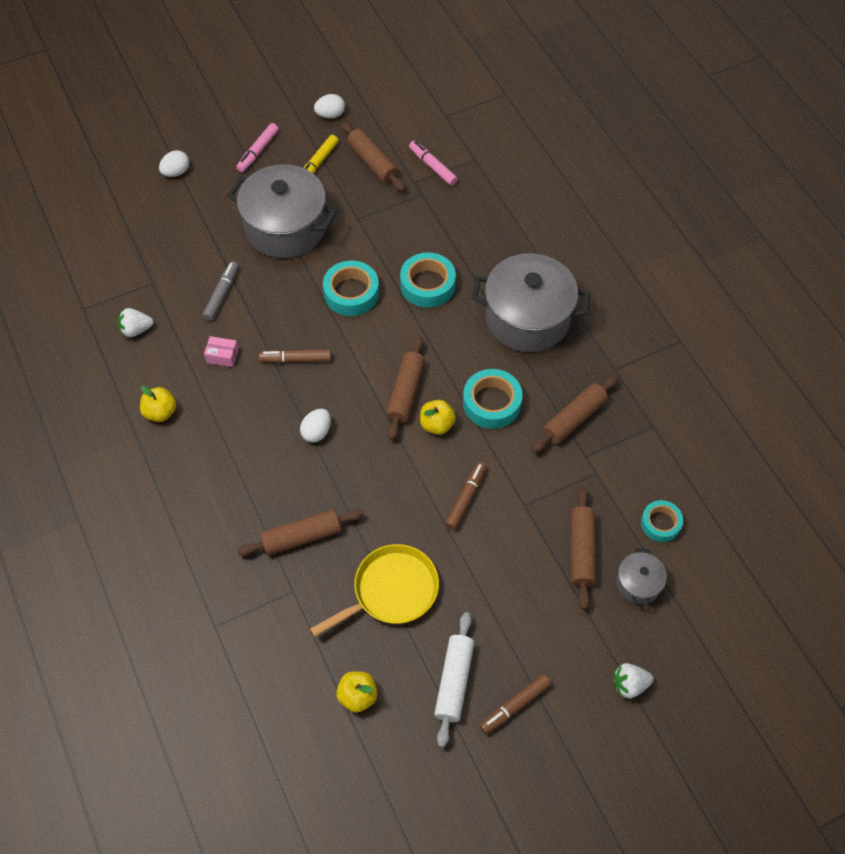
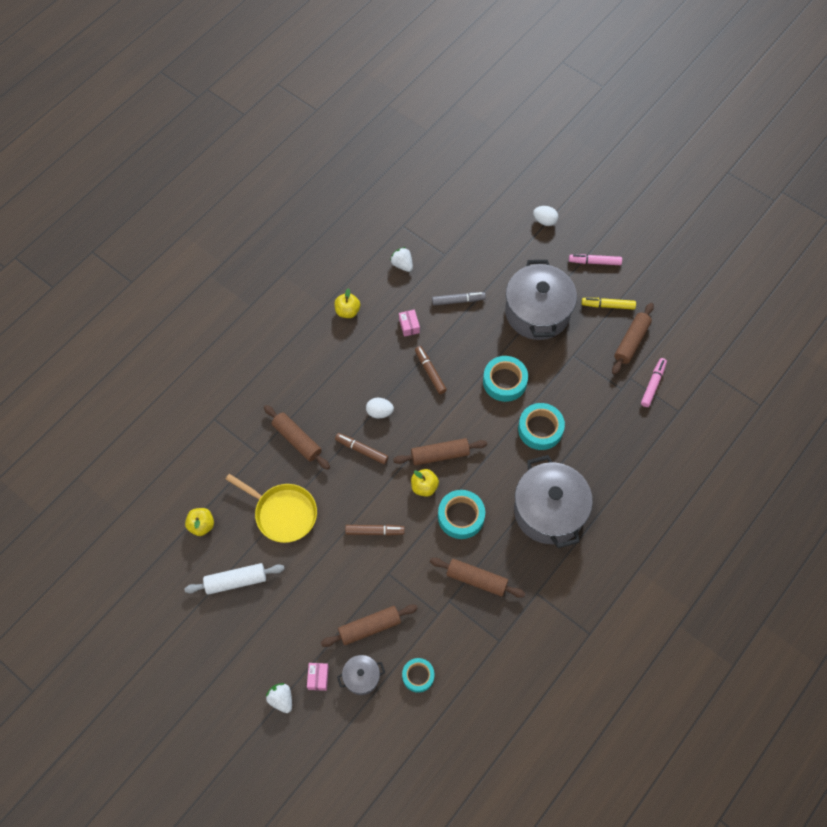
camera: 65 degrees right, 5 degrees up
white egg [314,94,345,118] -> none
brown marker [479,674,551,734] -> brown marker moved to [335,433,388,464]
none -> pink box [307,663,329,691]

